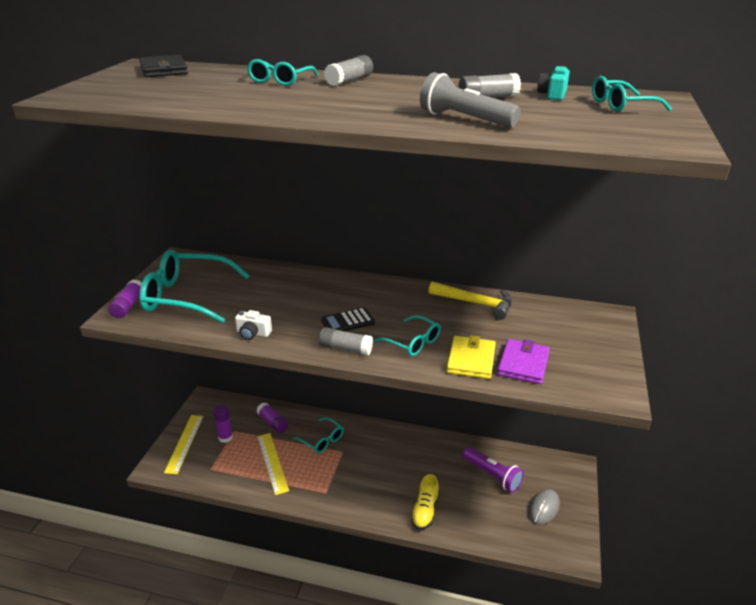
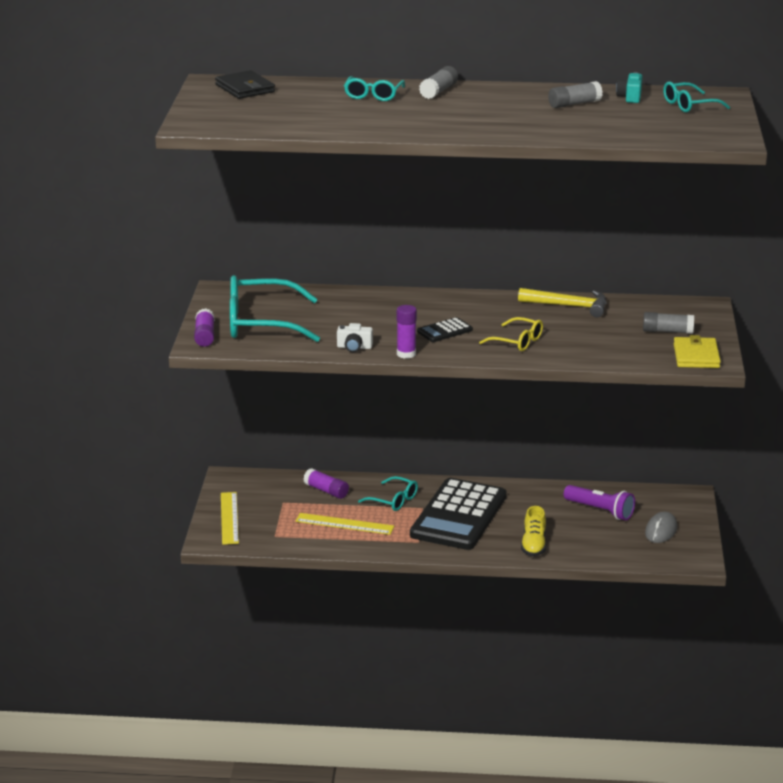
camera: 10 degrees left, 5 degrees down
purple glue stick [213,405,233,443] -> purple glue stick moved to [397,305,417,359]
yellow ruler [257,433,289,495] -> yellow ruler turned 45 degrees counterclockwise [295,513,394,535]
grey glue stick [319,327,373,355] -> grey glue stick moved to [643,312,694,334]
turquoise glasses [374,315,441,356] -> yellow glasses [479,317,543,351]
grey flashlight [420,72,521,128] -> none
yellow wallet [447,335,496,379] -> yellow wallet moved to [674,335,721,368]
purple wallet [497,339,550,384] -> none
none -> black calculator [410,478,507,550]

